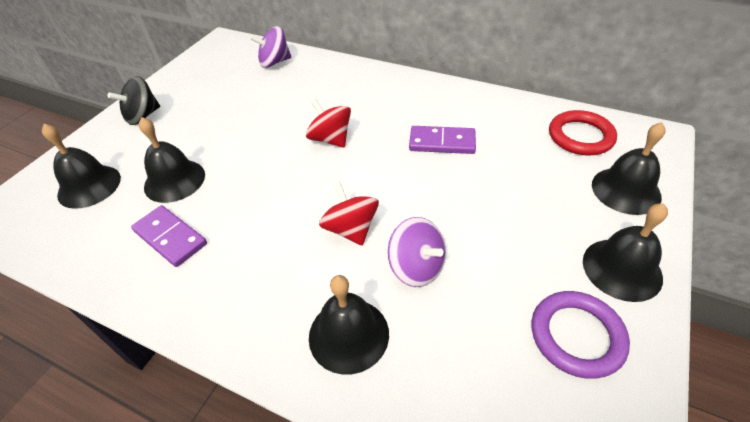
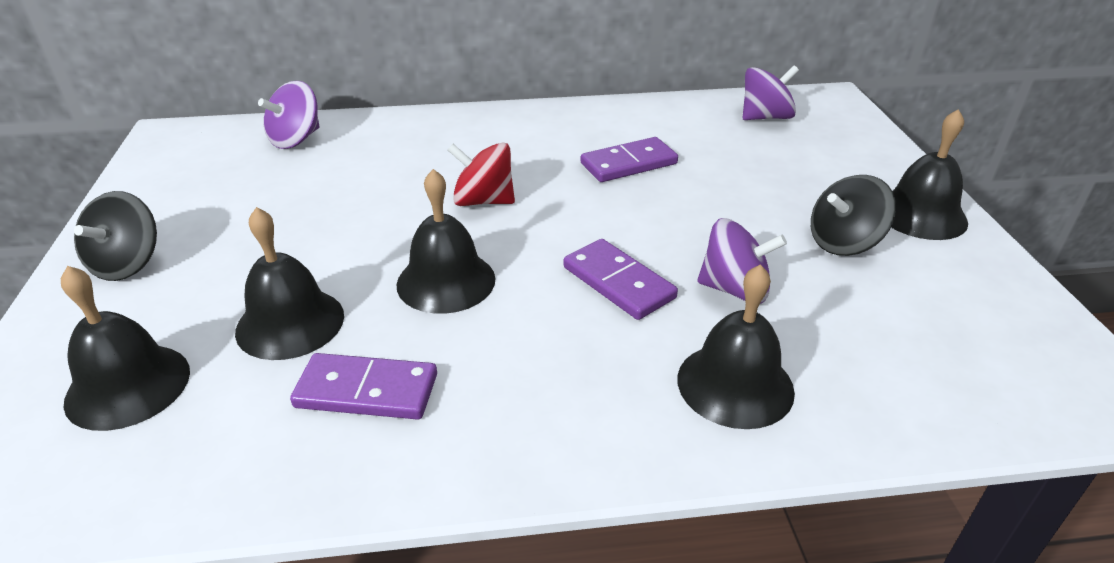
camera: 35 degrees left, 10 degrees down
red spinning top [319,181,379,245] -> purple domino [563,239,678,320]
purple ring [532,291,630,379] -> none
red ring [549,110,617,156] -> purple spinning top [742,65,799,120]
black bell [592,122,666,215] -> black bell moved to [396,169,496,314]
none -> black spinning top [811,175,896,256]

